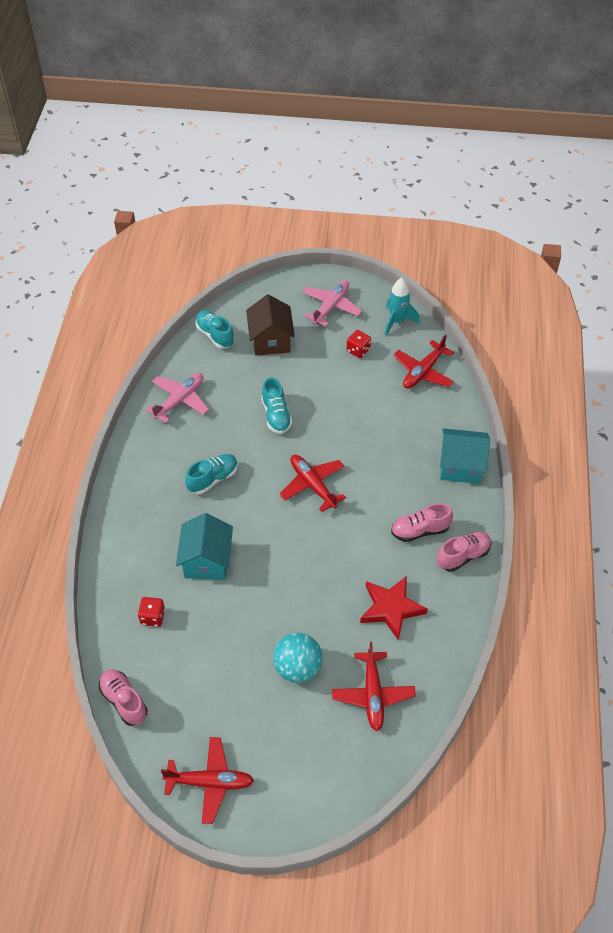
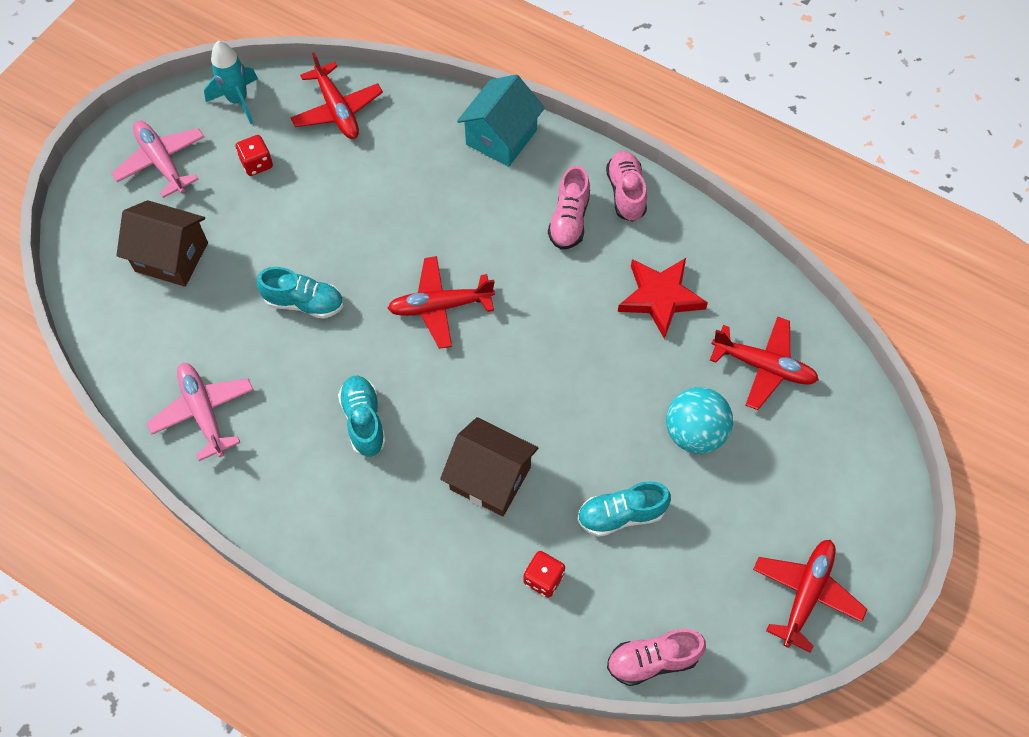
camera: 65 degrees left, 10 degrees up
turquoise house [176,513,233,580] -> brown house [440,417,538,516]
turquoise shoe [195,310,234,349] -> turquoise shoe moved to [577,481,671,537]

